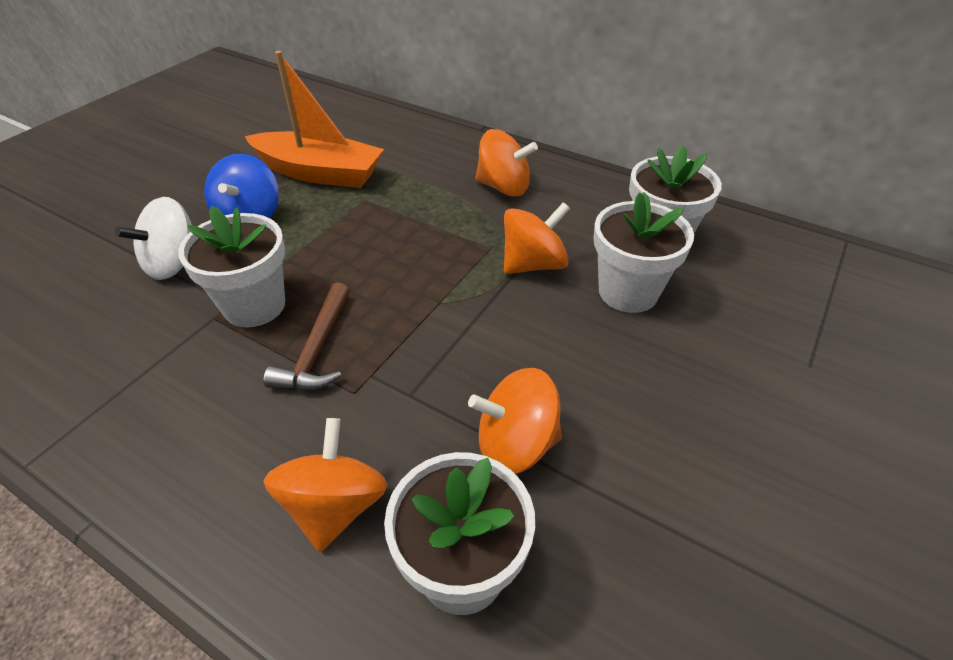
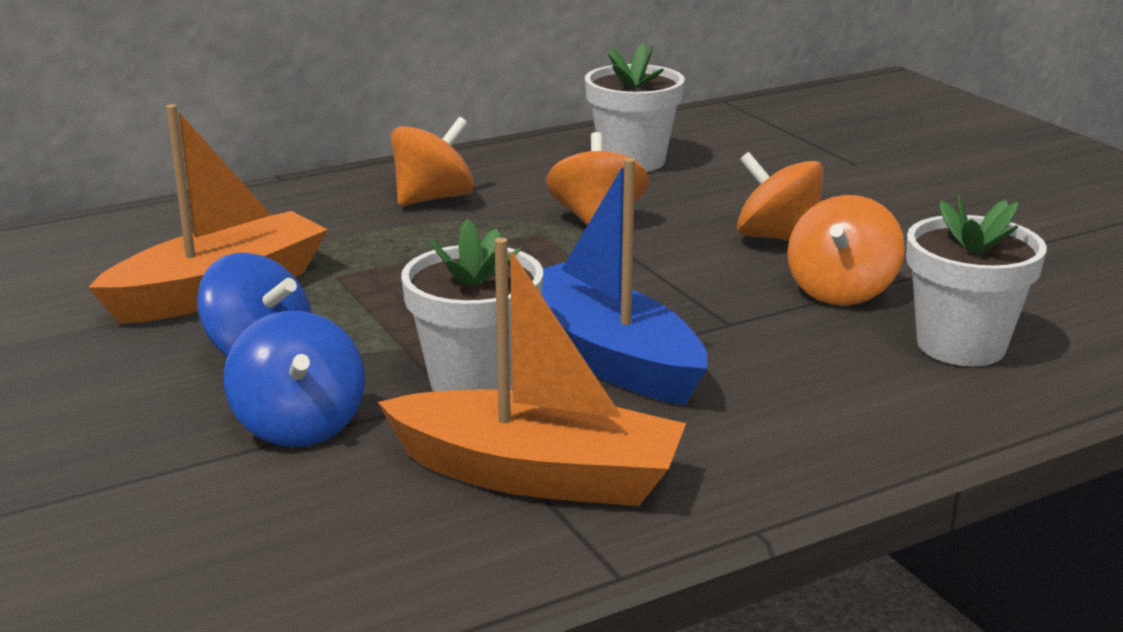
camera: 60 degrees left, 20 degrees down
white spinning top [115,197,192,280] -> blue spinning top [224,311,365,447]
orange spinning top [263,418,388,552] -> orange spinning top moved to [737,152,824,241]
brown hammer [264,282,350,390] -> blue boat [542,158,707,405]
white flower pot [593,192,694,313] -> none
none -> orange boat [378,238,686,506]

